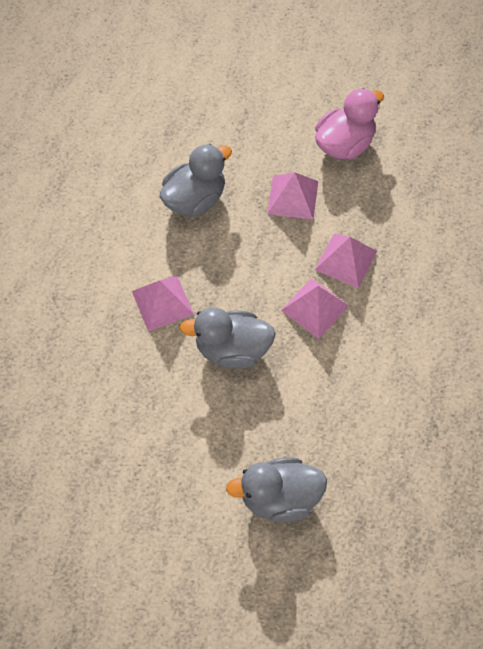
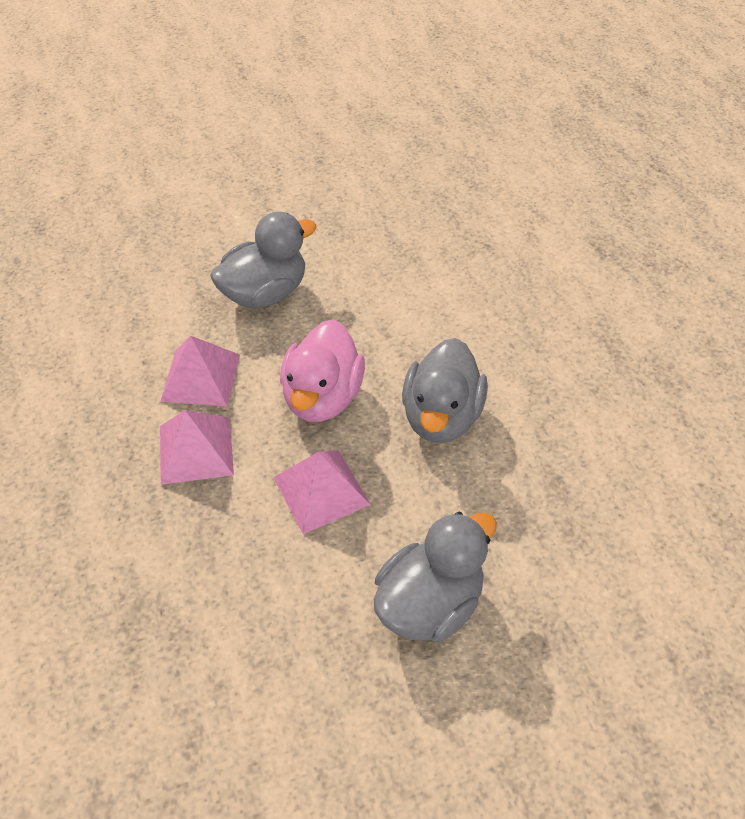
camera: 145 degrees right, 10 degrees down
pink pyramid [132,275,194,331] -> none
grey duck [226,457,327,522] -> grey duck moved to [374,512,497,642]
pink duck [315,88,384,159] -> pink duck moved to [280,319,365,422]

